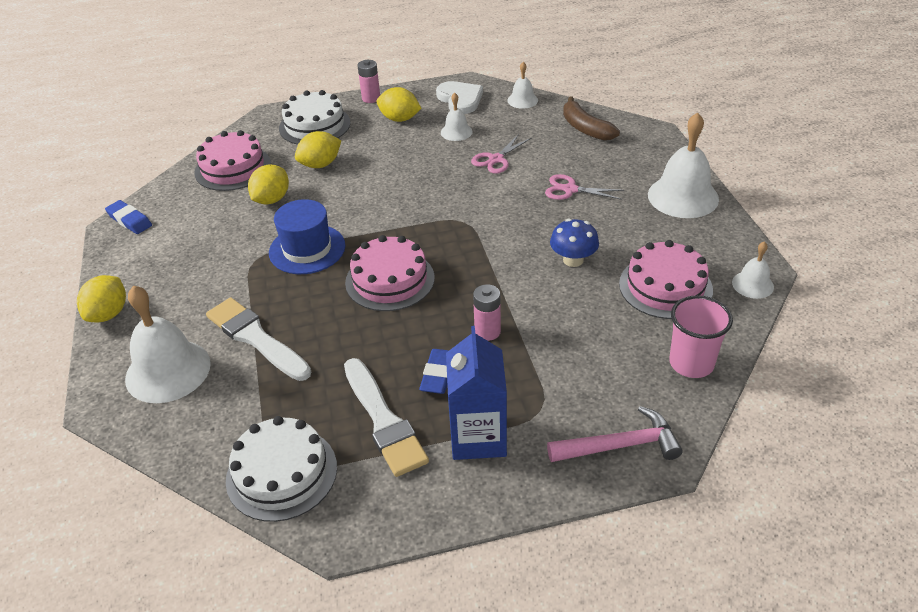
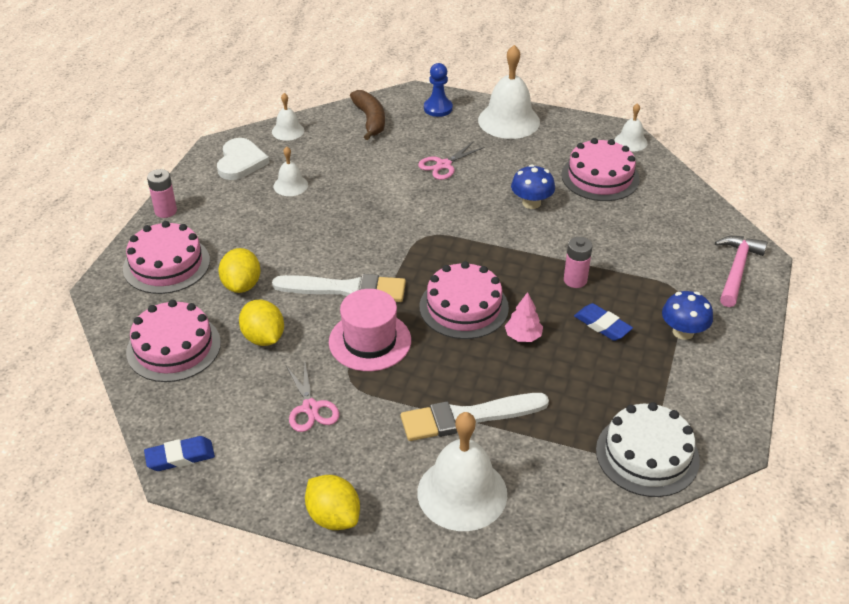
camera: 60 degrees left, 0 degrees up
blue hat [269,199,345,274] -> pink hat [329,289,411,371]
white cake [279,90,351,145] -> pink cake [123,221,210,294]
white brush [344,358,429,477] -> white brush moved to [272,274,406,302]
yellow lemon [377,87,422,122] -> none
white heart [436,81,483,114] -> white heart turned 90 degrees clockwise [217,138,270,180]
blue carton [446,326,507,460] -> blue mushroom [662,291,713,340]
pink scissors [471,134,531,174] -> pink scissors moved to [286,363,339,432]
brown banana [563,97,620,141] -> brown banana turned 105 degrees counterclockwise [350,90,385,140]
pink cup [669,295,733,378] -> none
none -> blue pawn [424,63,453,117]
none -> pink tree [505,292,543,342]

